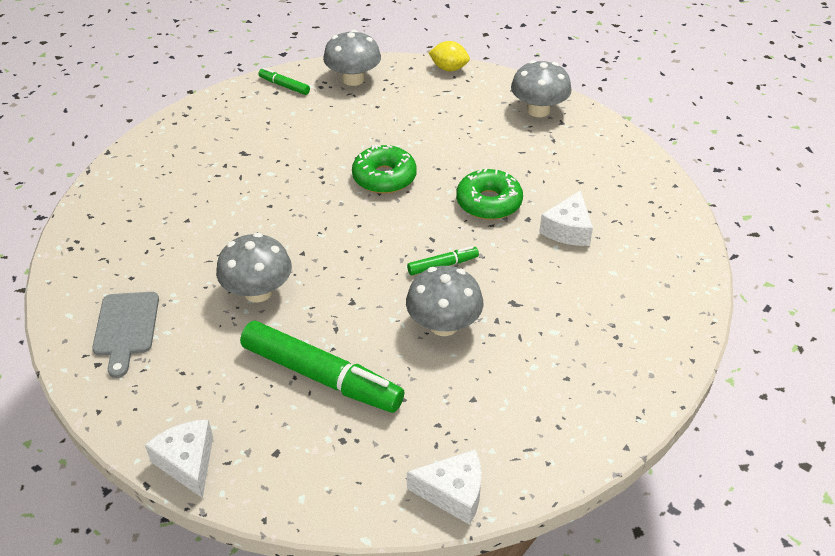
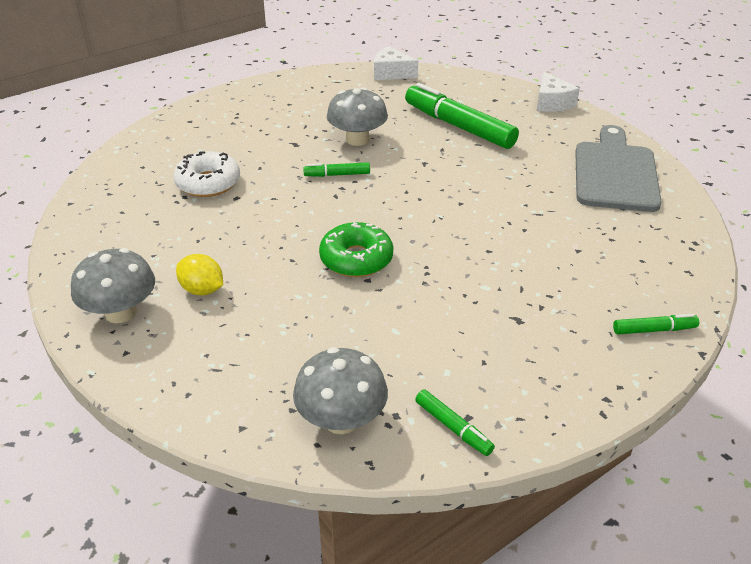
camera: 165 degrees left, 5 degrees down
grey cutting board [92,292,159,378] -> grey cutting board [575,125,662,212], size x1.64
grey mushroom [216,233,292,302] -> none
yellow lemon [429,41,470,71] -> yellow lemon moved to [176,254,223,295]
green donut [456,168,523,220] -> none
white cheese [539,190,593,246] -> white donut [173,151,240,197]
none -> green marker [613,314,699,335]

